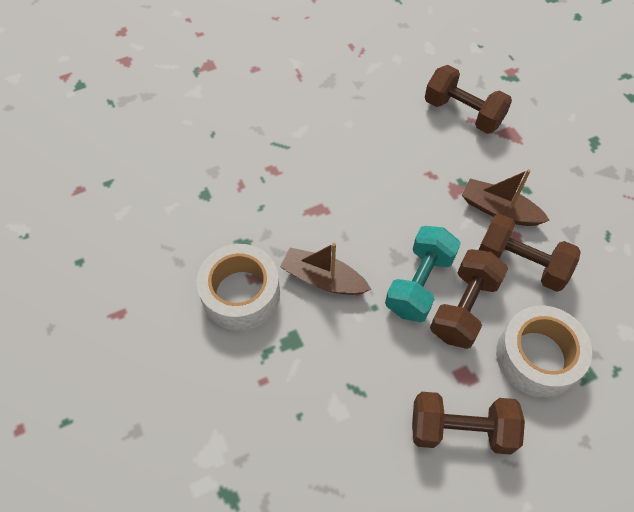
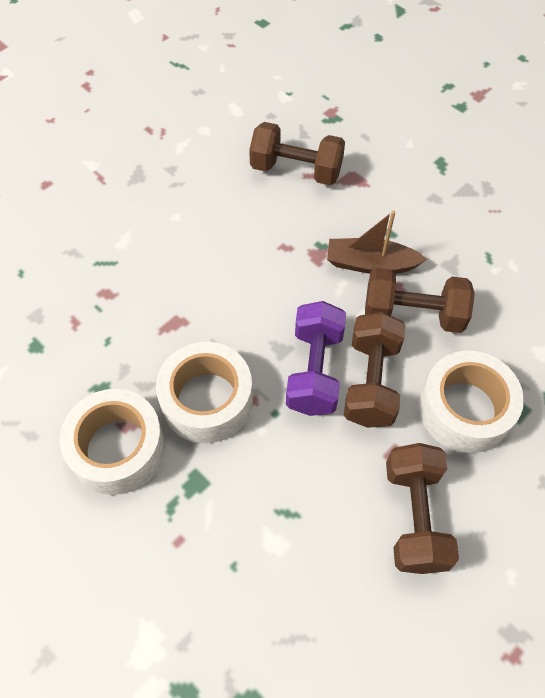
camera: 20 degrees left, 0 degrees up
brown boat [280,243,371,295] -> white tape [156,342,253,443]
turquoise dumbbell [385,226,461,322] -> purple dumbbell [286,301,346,416]
brown dumbbell [412,392,525,455] -> brown dumbbell turned 75 degrees counterclockwise [386,443,459,574]

